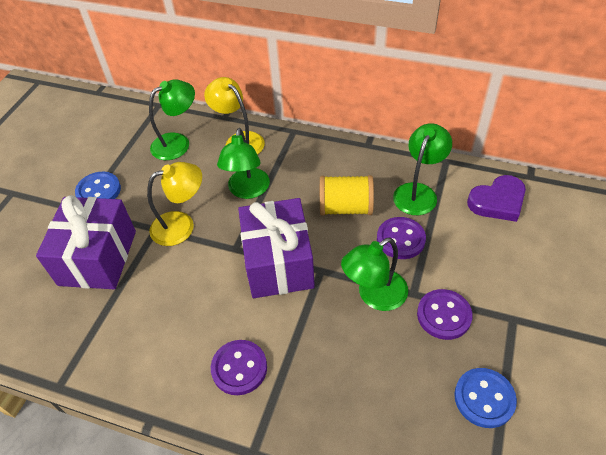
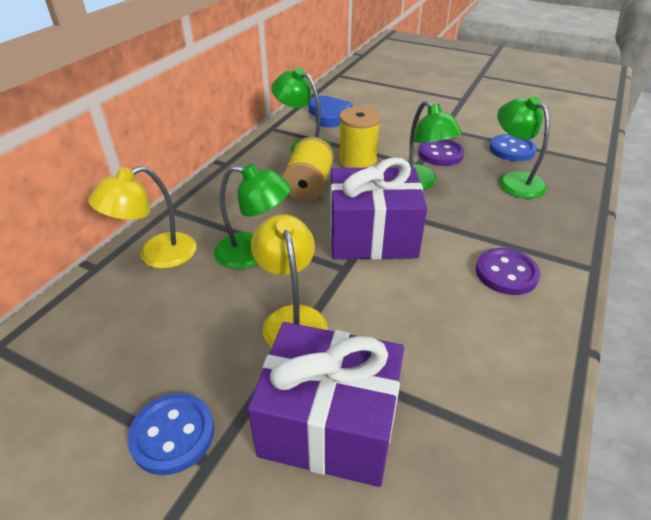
camera: 85 degrees left, 10 degrees down
green lamp [149,79,195,160] -> green lamp moved to [497,96,550,199]
purple button [377,217,426,259] -> yellow spool [339,106,381,168]
purple heart [467,175,526,222] -> blue heart [308,96,353,128]

